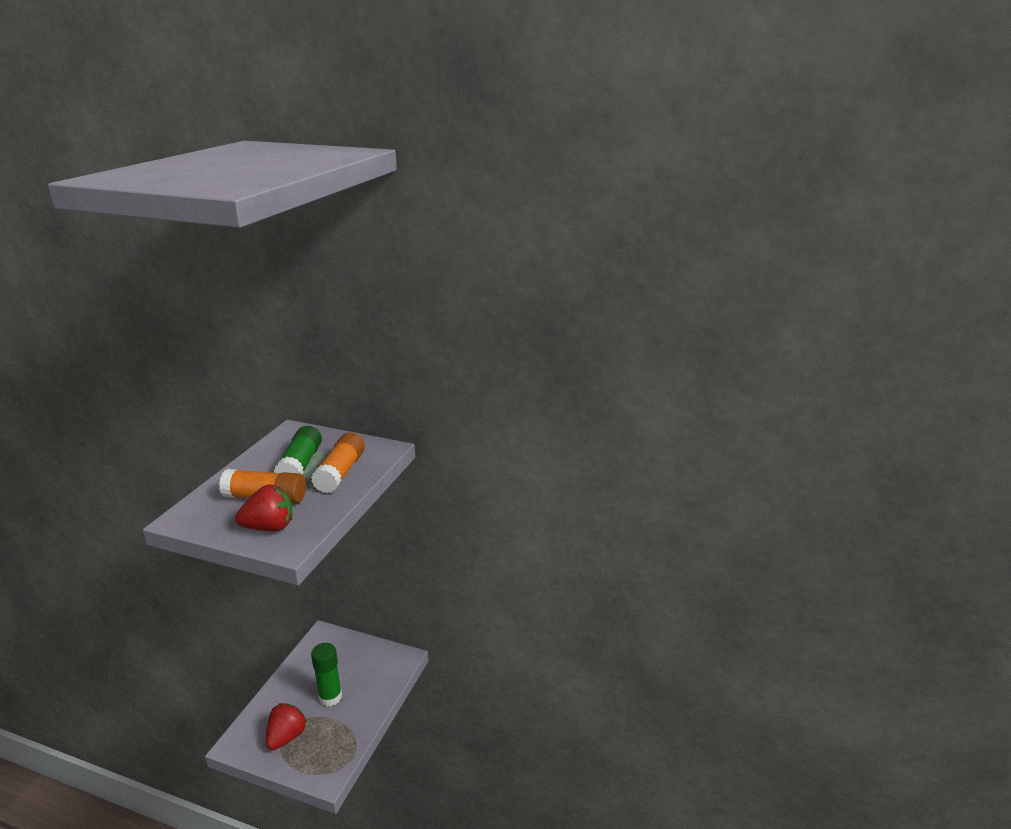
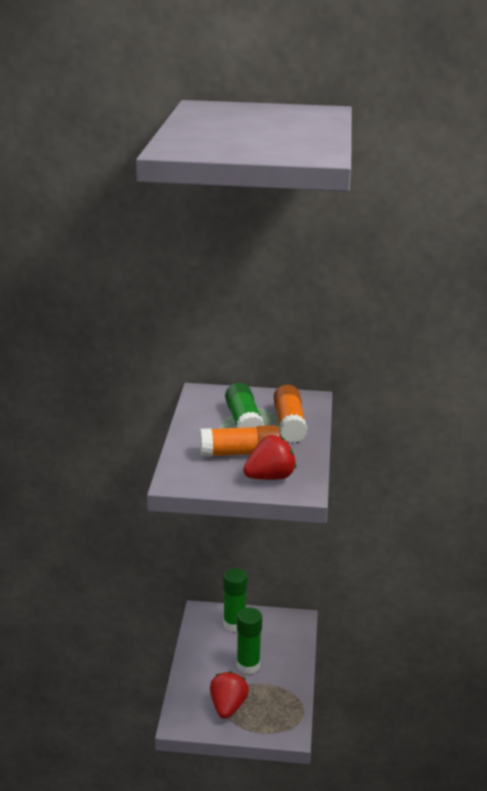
camera: 15 degrees left, 0 degrees up
none -> green glue stick [223,568,247,632]

